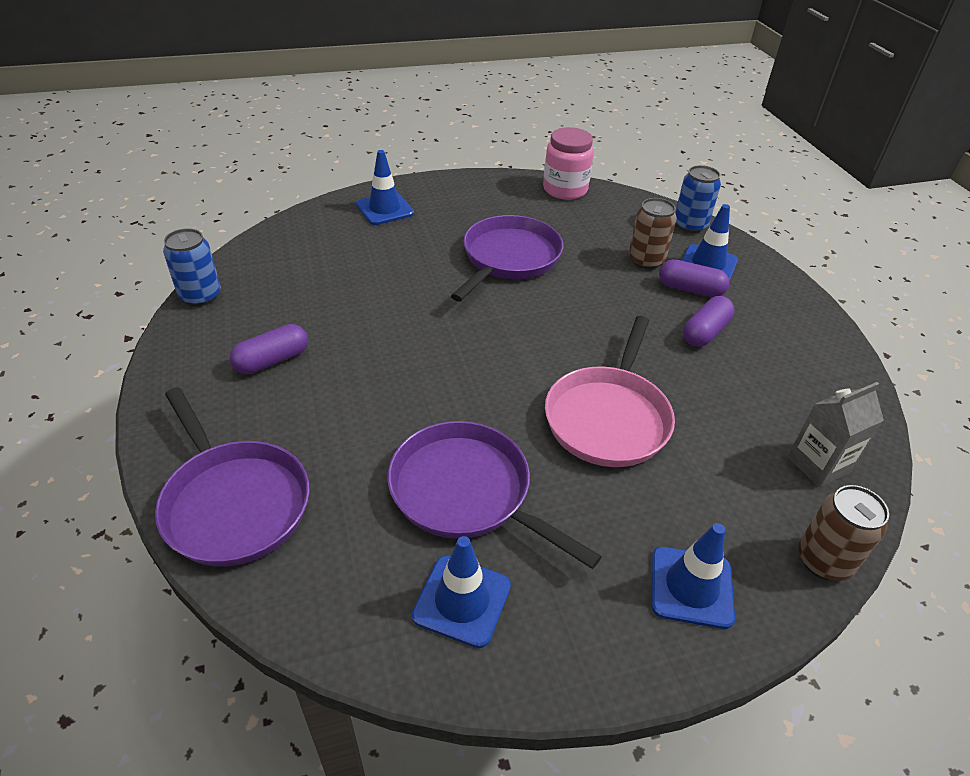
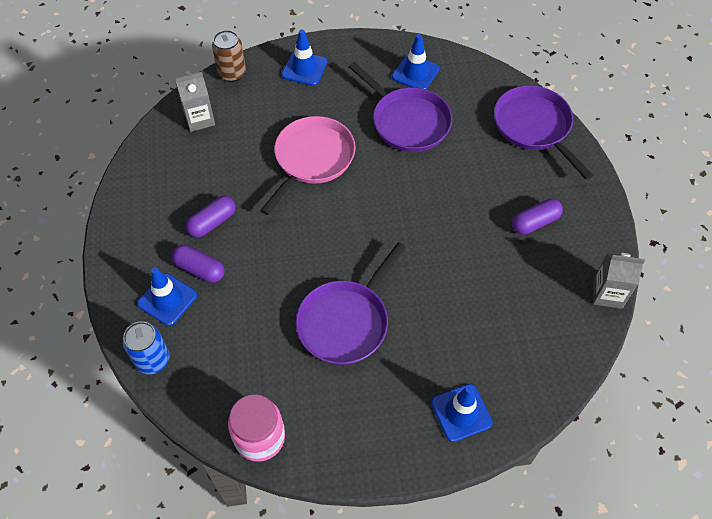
camera: 170 degrees left, 15 degrees up
blue can [163,228,221,306] -> grey carton [593,253,645,309]
brown can [629,198,677,269] -> none

